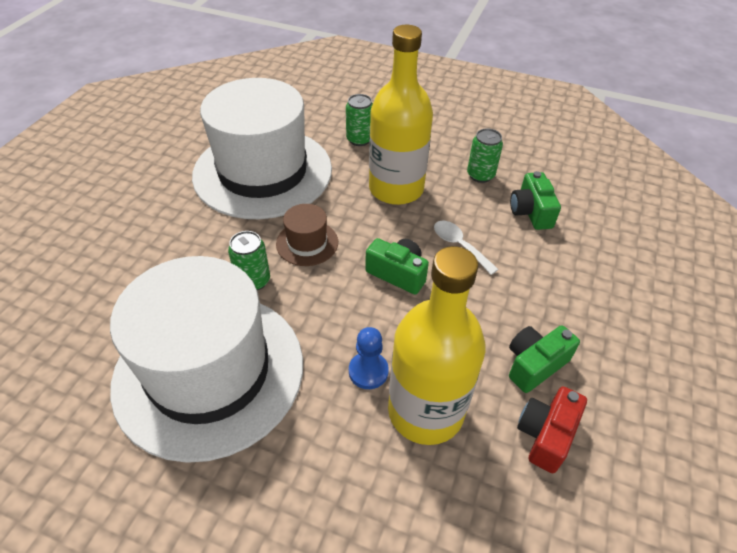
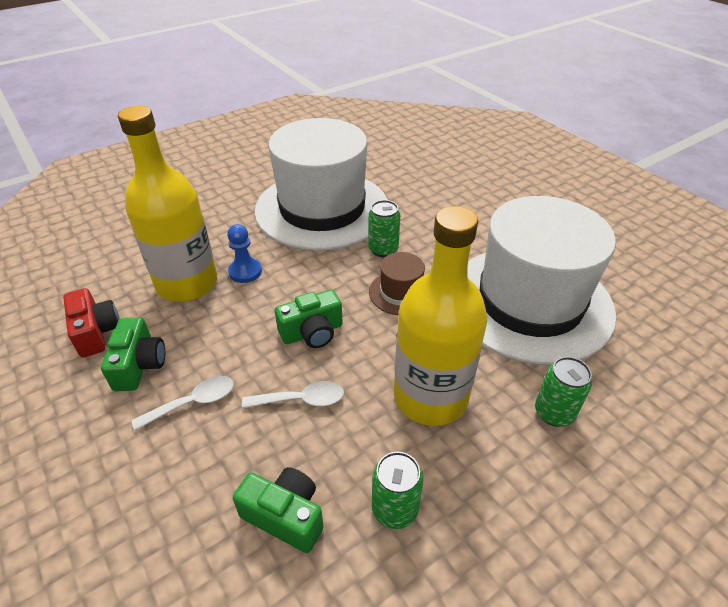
camera: 125 degrees right, 5 degrees down
none -> white spoon [131,376,234,431]

